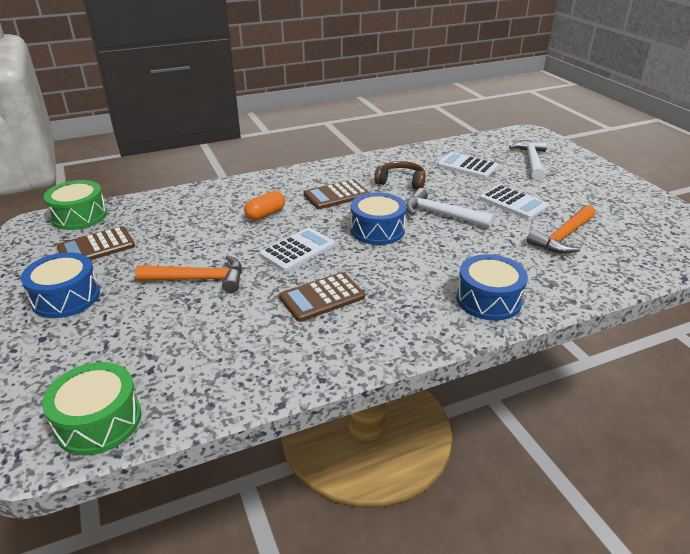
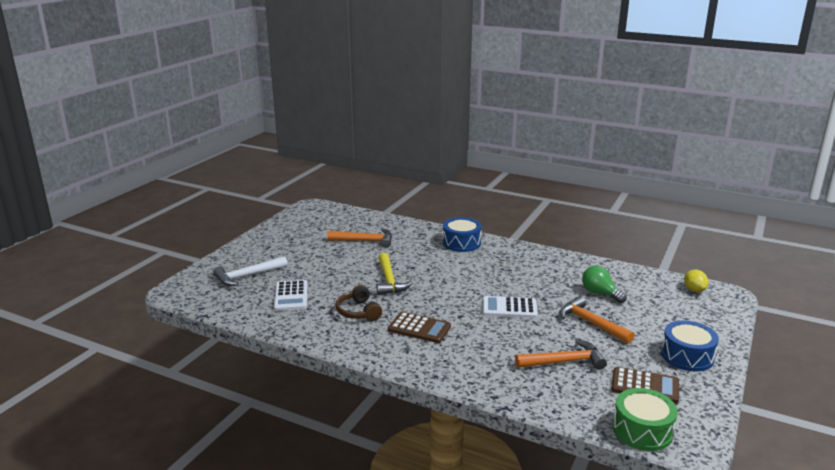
camera: 130 degrees left, 10 degrees down
green drum [42,362,141,456] -> yellow lemon [684,269,709,292]
orange capsule [244,191,285,221] -> none
brown calculator [279,272,365,322] -> none
blue drum [350,192,406,245] -> none
white hammer [406,188,494,228] -> yellow hammer [376,253,413,295]
white calculator [479,184,549,219] -> none
none -> orange hammer [515,340,607,370]
none -> green light bulb [582,266,627,303]

